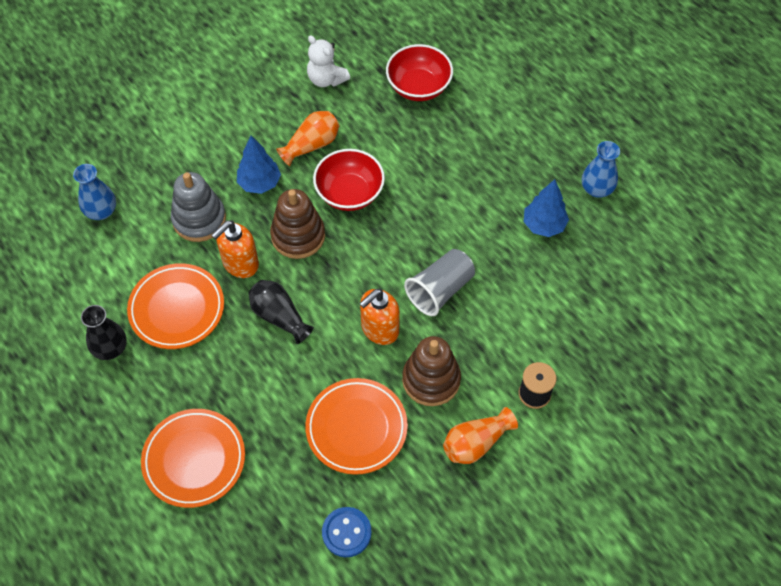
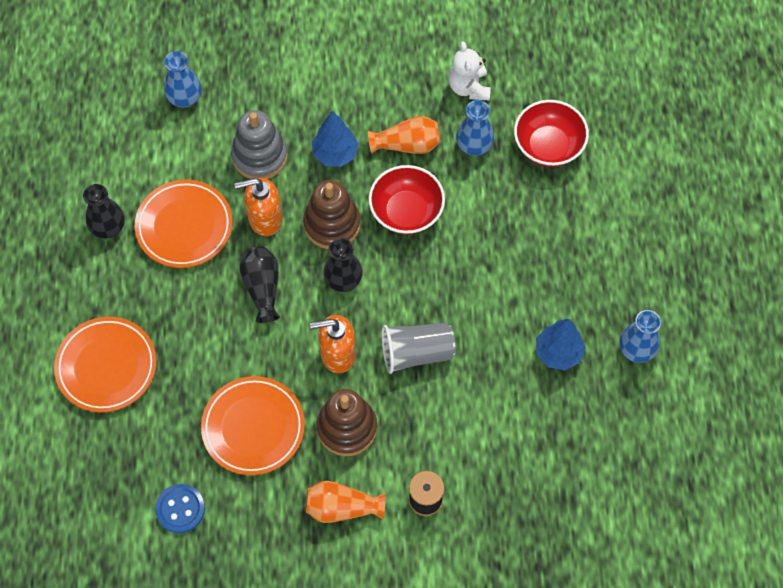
camera: 35 degrees right, 5 degrees up
none -> black vase [323,238,363,292]
none -> blue vase [456,100,494,156]

